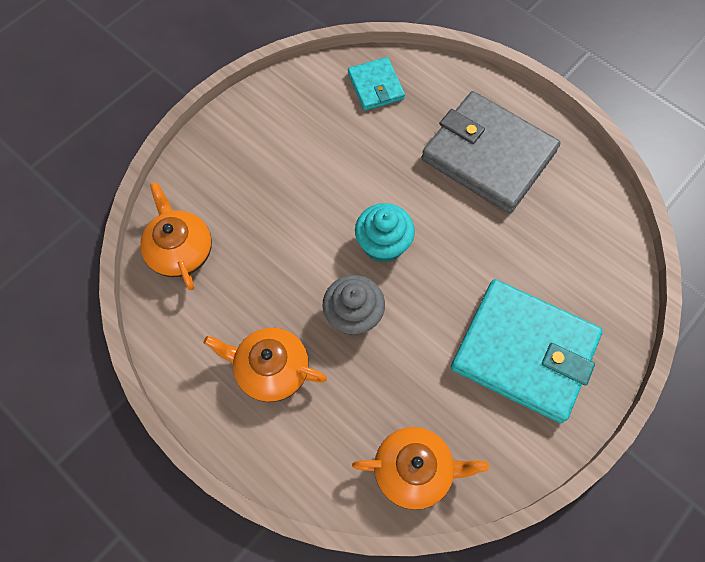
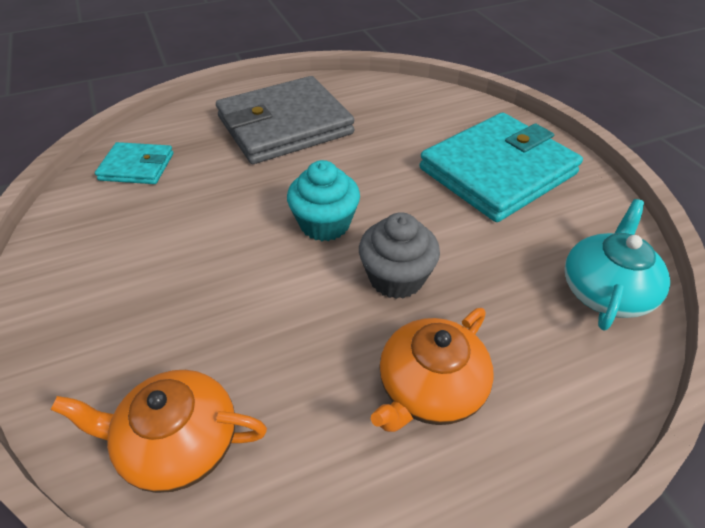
camera: 65 degrees left, 20 degrees down
orange teapot [352,427,489,510] -> turquoise teapot [565,199,670,330]

